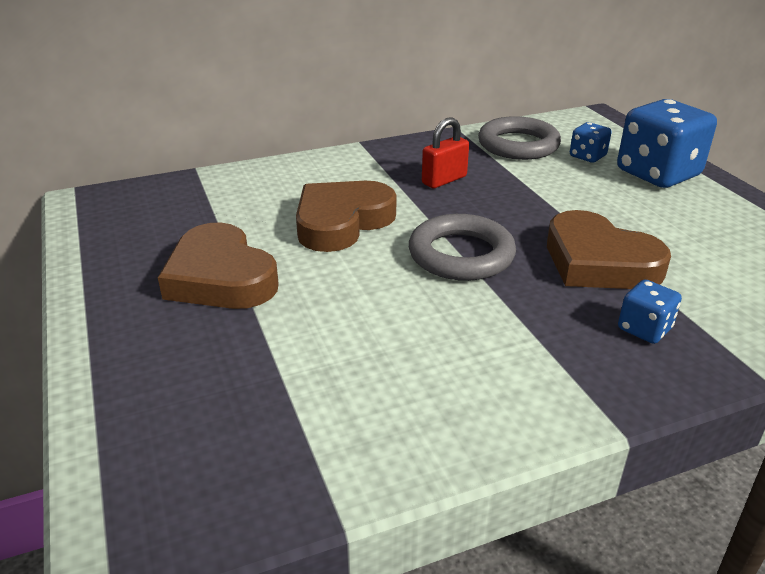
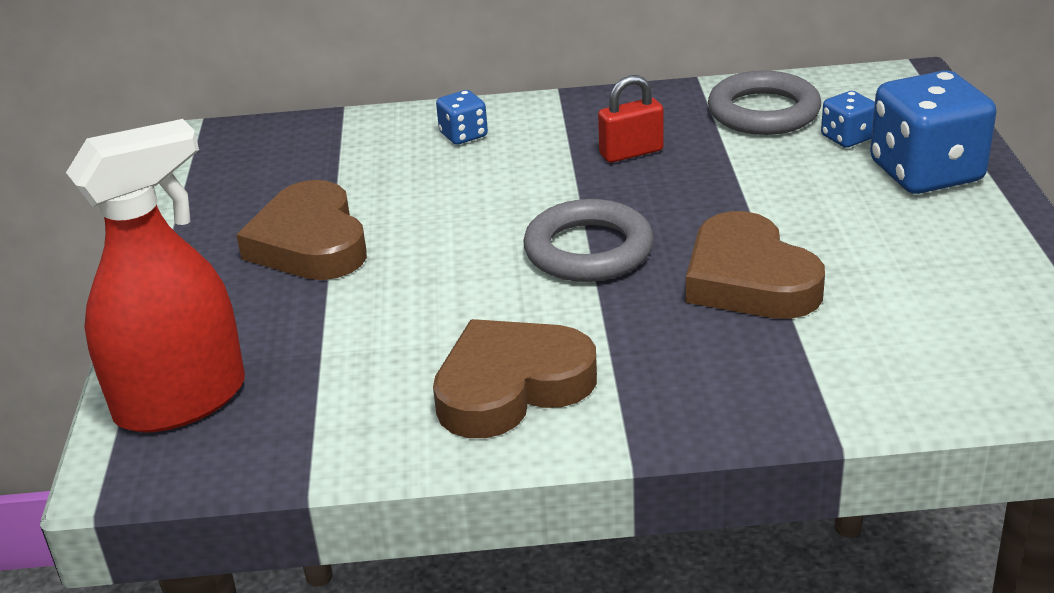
camera: 20 degrees right, 0 degrees up
brown heart [296,181,397,252] -> brown heart moved to [433,319,597,438]
blue dice [618,280,682,344] -> blue dice moved to [436,90,488,145]
none -> red spray bottle [66,119,245,433]

